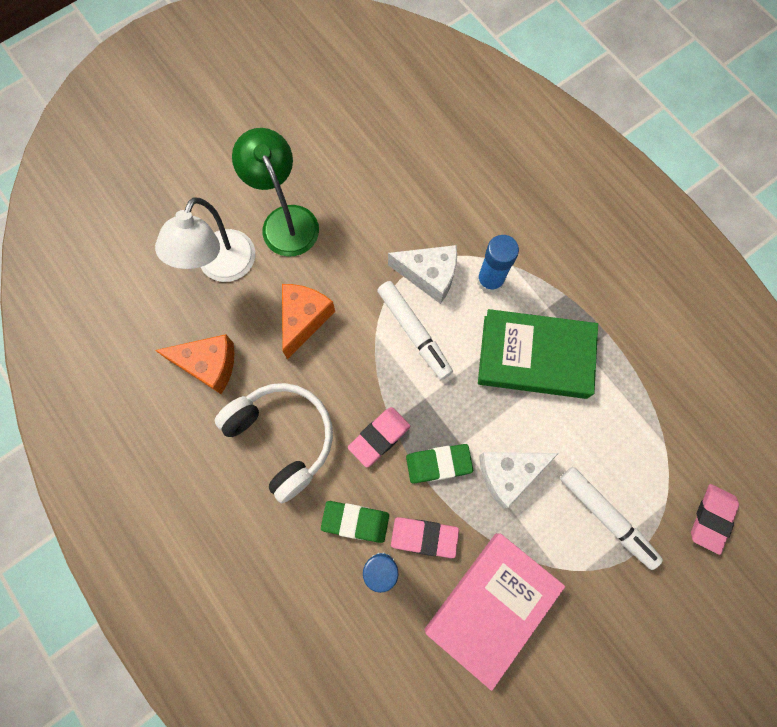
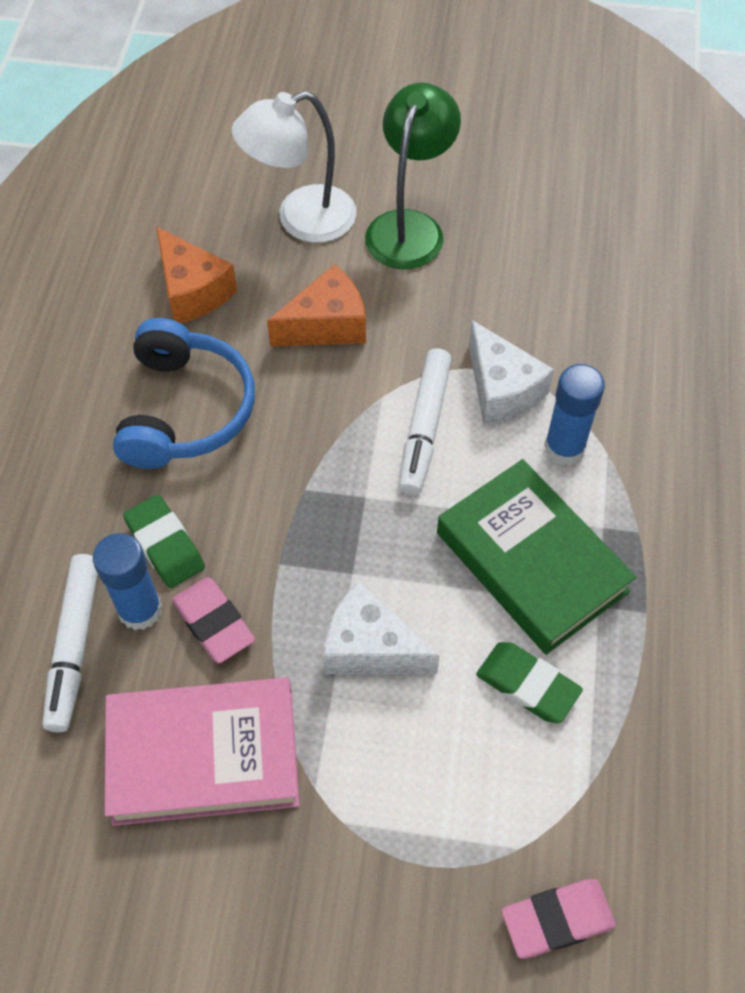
camera: 45 degrees right, 15 degrees down
white headphones [215,383,333,503] -> blue headphones [113,318,255,469]
pink eraser [348,407,411,468] -> none
green eraser [406,444,473,484] -> green eraser moved to [476,642,583,723]
white marker [560,467,663,570] -> white marker moved to [42,554,98,732]

